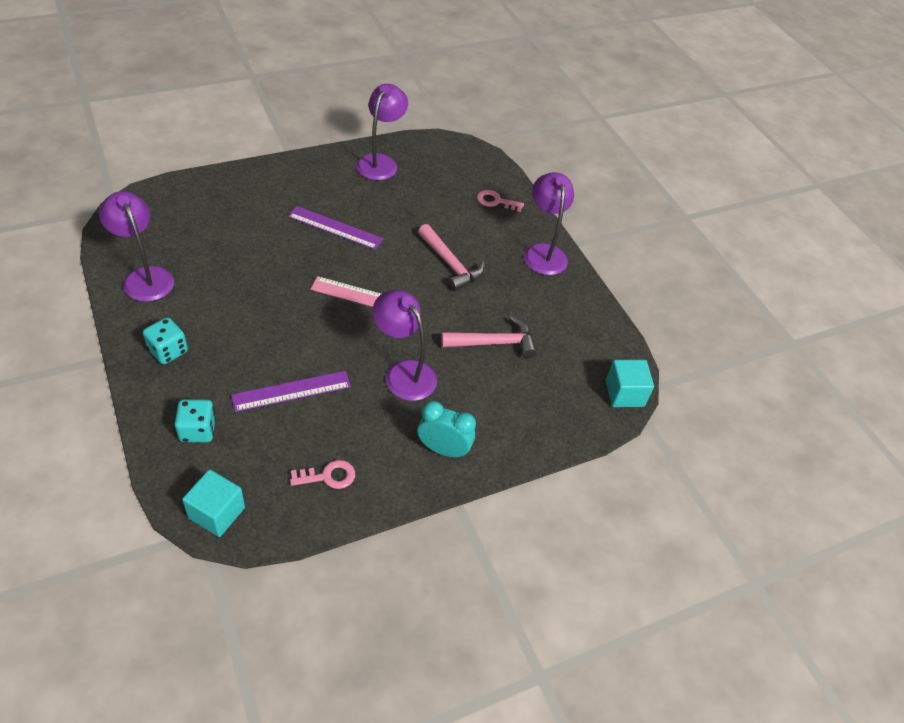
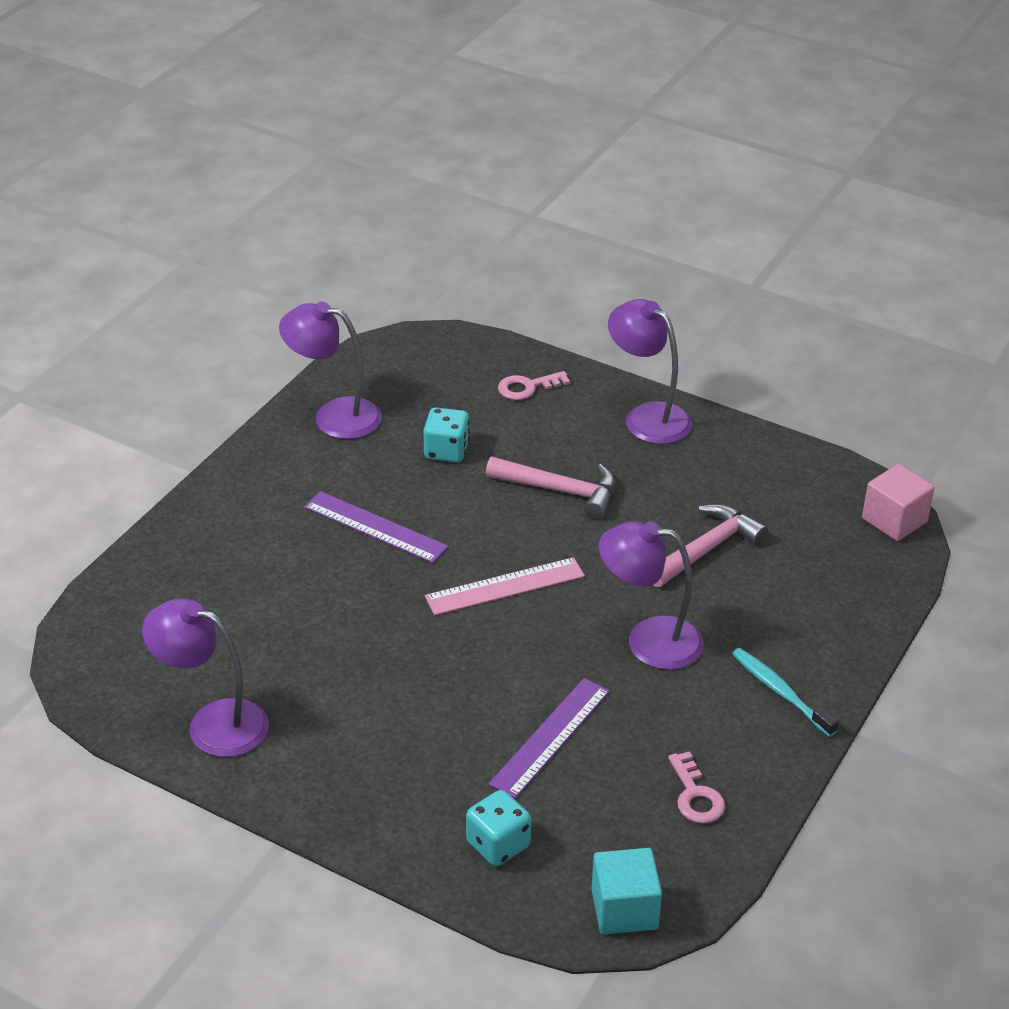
camera: 30 degrees left, 10 degrees down
turquoise dice [143,317,188,364] -> turquoise dice moved to [423,407,470,462]
purple ruler [288,206,383,250] -> purple ruler turned 45 degrees clockwise [304,491,448,563]
pink key [290,460,355,489] -> pink key turned 120 degrees clockwise [668,751,725,824]
purple lamp [356,84,408,180] -> purple lamp turned 60 degrees counterclockwise [279,302,382,439]
turquoise clock [417,401,476,458] -> turquoise toothbrush [732,648,839,737]
turquoise cube [606,360,654,407] -> pink cube [862,464,935,541]

